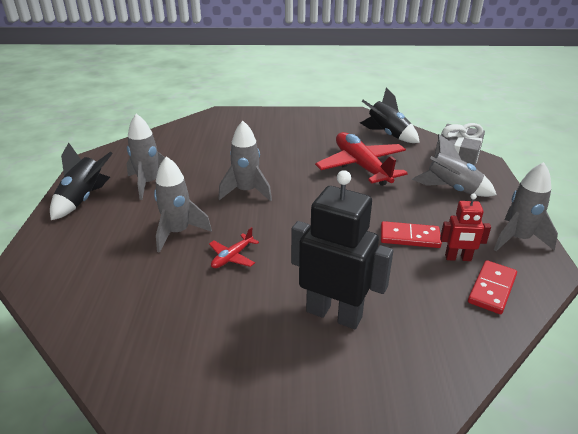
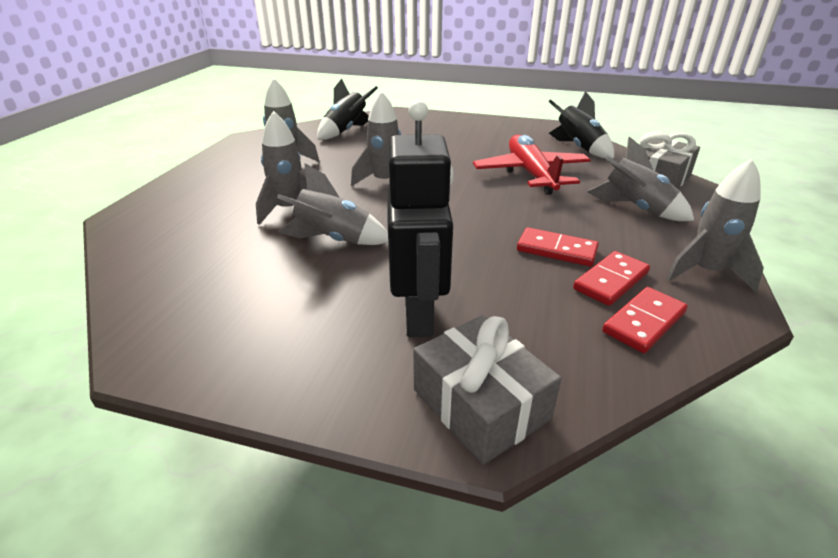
camera: 15 degrees right, 0 degrees up
black rocket [50,143,113,220] -> black rocket moved to [317,79,378,140]
red plane [209,227,259,268] -> grey rocket [277,163,388,245]
black robot [291,170,393,329] -> black robot turned 45 degrees clockwise [388,100,454,337]
red robot [440,194,491,261] -> red domino [573,251,650,306]
none -> grey gift [413,315,561,465]

